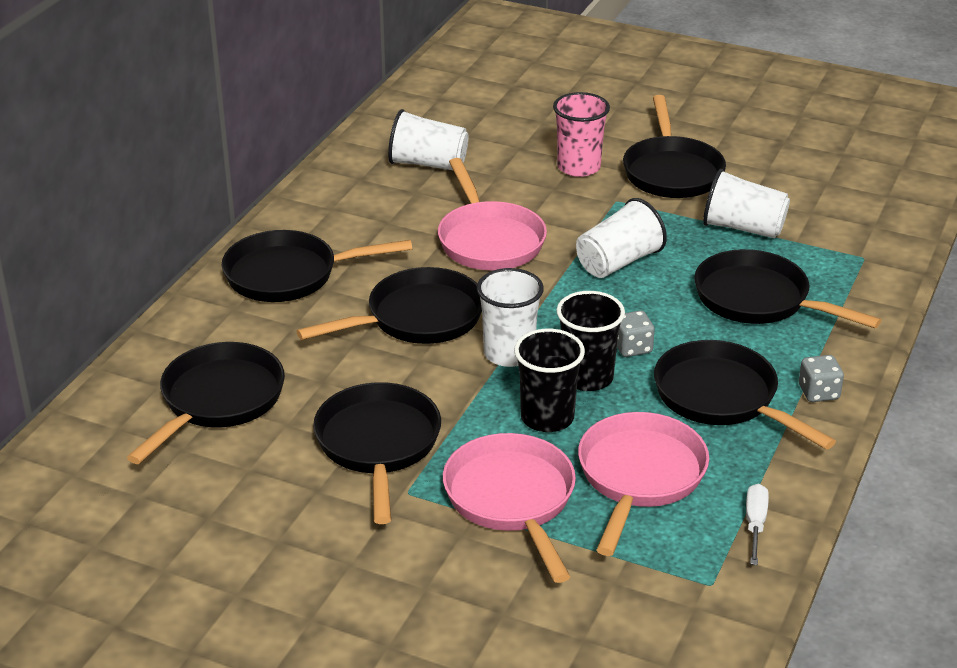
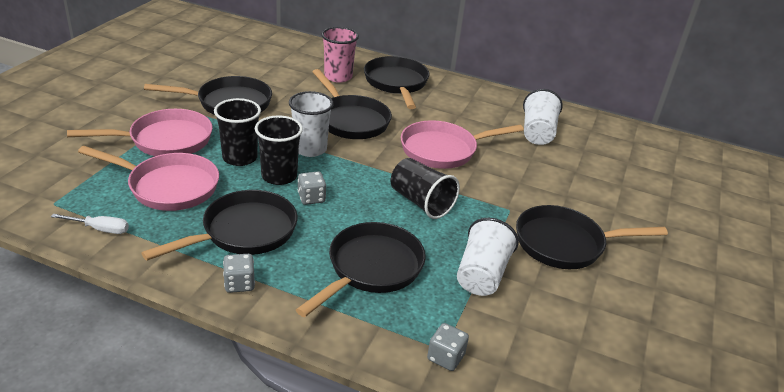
camera: 85 degrees right, 0 degrees up
black pan [127,342,285,464] -> none
pink cup [553,92,610,177] -> pink cup moved to [321,27,359,83]
white cup [576,198,667,278] -> black cup [391,158,460,219]
none -> grey dice [427,323,469,371]

